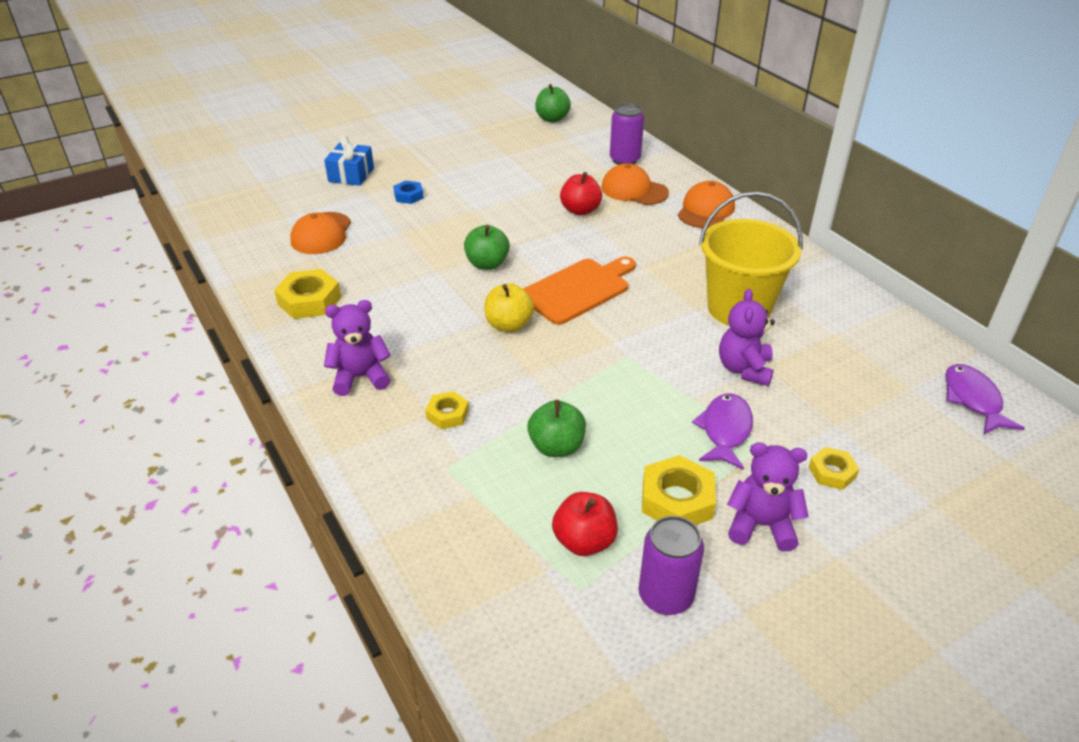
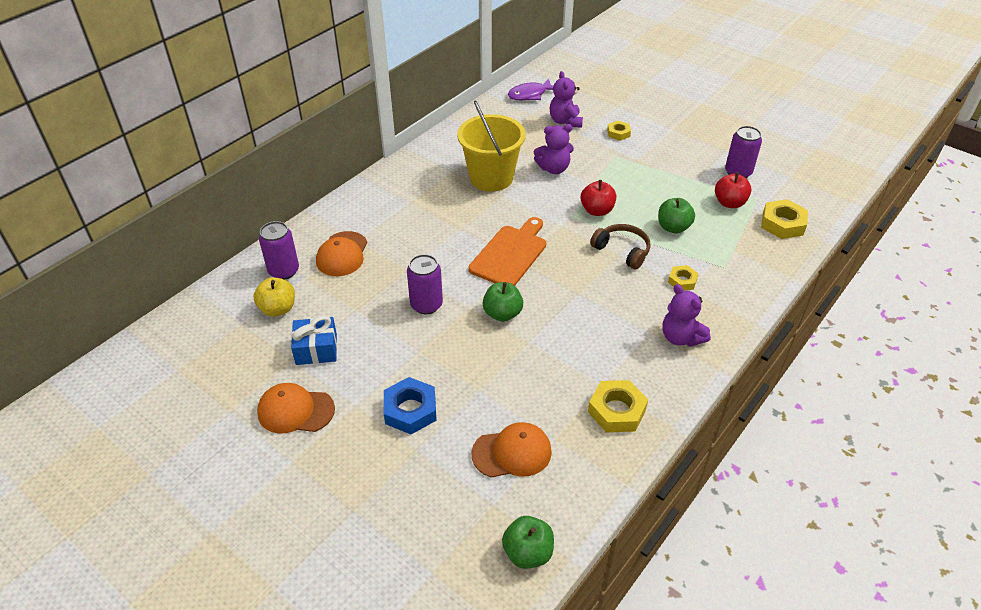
camera: 110 degrees left, 5 degrees up
blue gift [324,136,374,186] -> blue gift moved to [291,315,337,365]
blue nut [393,181,424,204] -> blue nut [384,377,437,434], size x1.68
yellow apple [484,283,534,332] -> yellow apple moved to [254,277,295,317]
orange cutting board [523,257,636,325] -> orange cutting board turned 90 degrees clockwise [468,217,546,286]
green apple [535,84,571,123] -> green apple moved to [502,516,554,569]
red apple [560,172,602,216] -> red apple moved to [581,180,616,216]
yellow nut [642,455,716,525] -> yellow nut moved to [761,199,808,239]
orange cap [678,181,735,228] -> orange cap moved to [257,383,335,433]
purple fish [692,394,753,470] -> none
purple teddy bear [727,442,809,552] -> purple teddy bear moved to [550,71,583,128]
none -> purple can [407,254,443,314]
none -> brown headphones [590,224,651,269]

